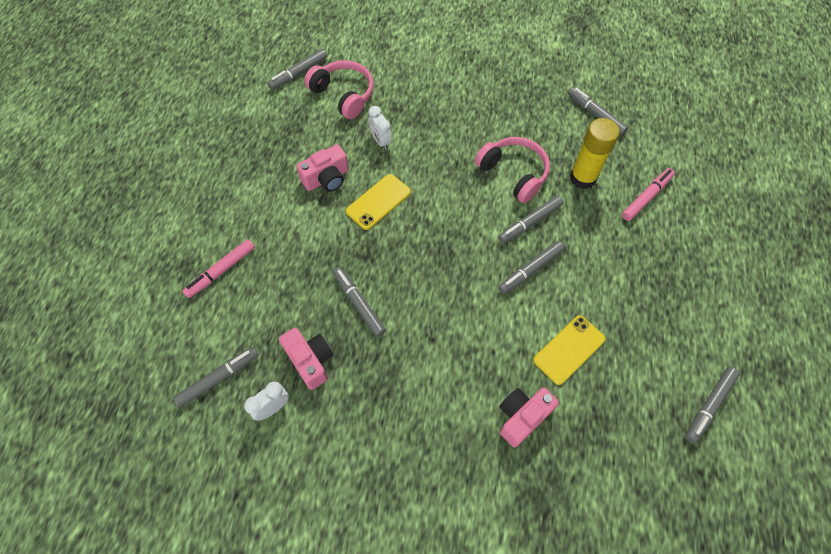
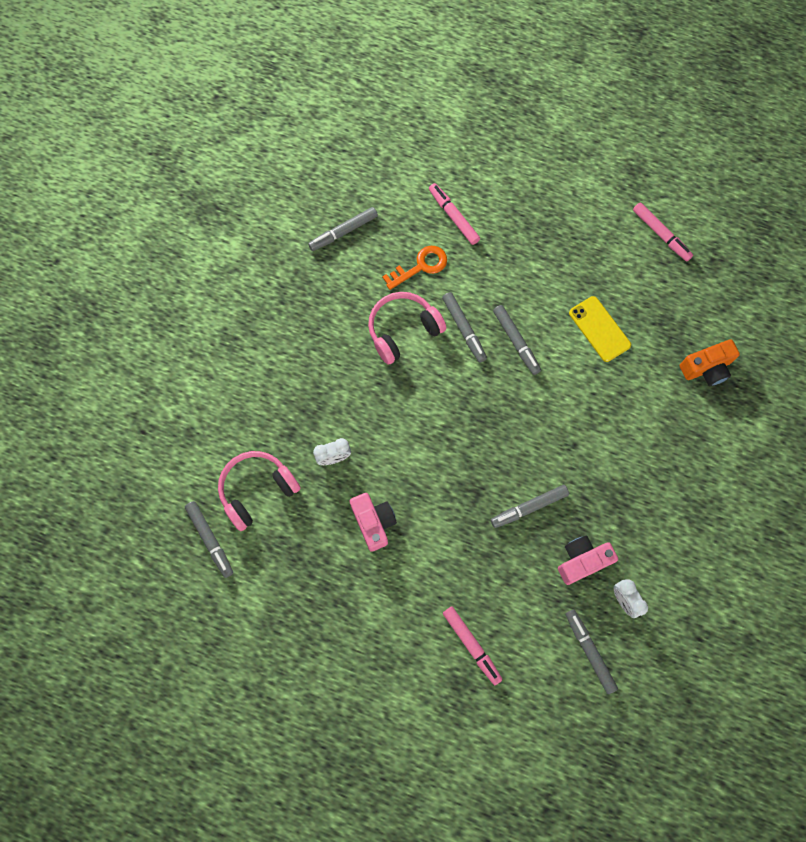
camera: 80 degrees left, 10 degrees up
yellow phone [346,174,411,230] -> none
pink camera [500,388,559,448] -> none
yellow glue stick [570,118,620,189] -> orange key [382,246,447,290]
grey marker [686,367,740,444] -> pink marker [633,202,693,261]
none -> orange camera [680,339,740,386]

